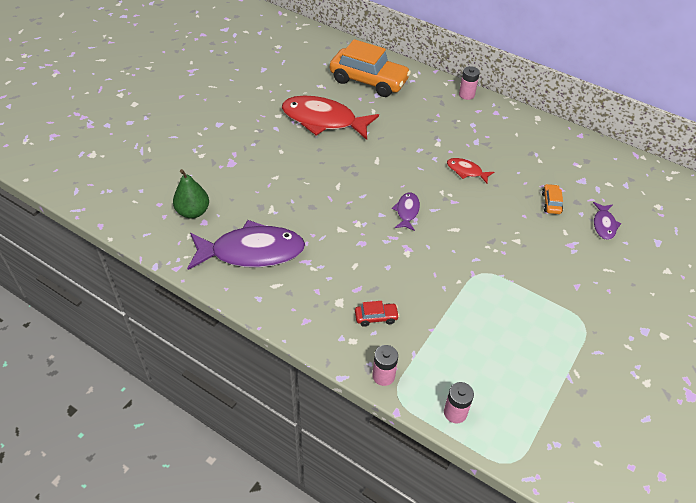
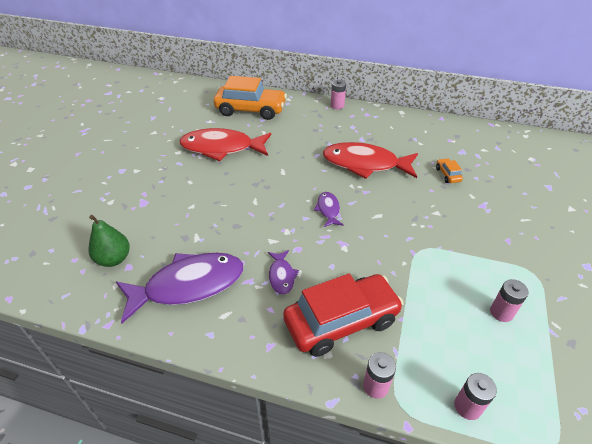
camera: 15 degrees left, 5 degrees down
red car [355,301,399,327] -> red car [283,274,404,357], size x2.45
red fish [447,158,494,183] -> red fish [323,142,418,179], size x2.17
purple fish [593,202,621,240] -> purple fish moved to [268,250,299,295]
none -> pink battery [490,279,528,322]

